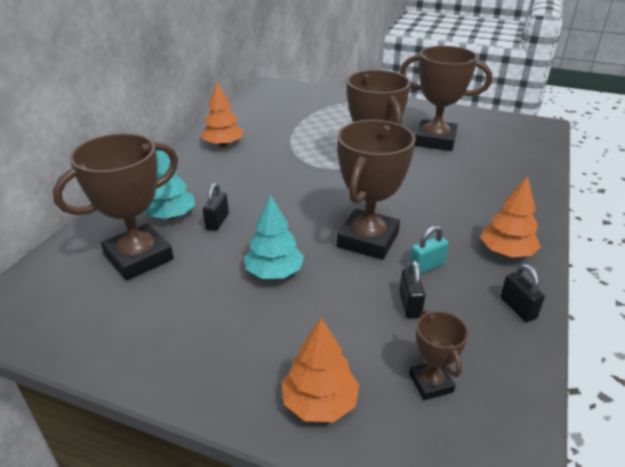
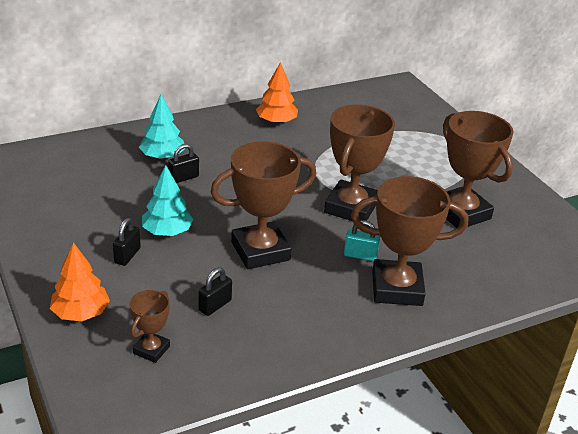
camera: 40 degrees right, 0 degrees up
brown trophy [53,133,178,281] -> brown trophy moved to [351,176,468,306]
turquoise padlock [409,226,449,274] -> turquoise padlock moved to [344,220,380,261]
orange tree [481,176,541,257] -> none
black padlock [500,264,545,322] -> black padlock moved to [113,218,141,266]

